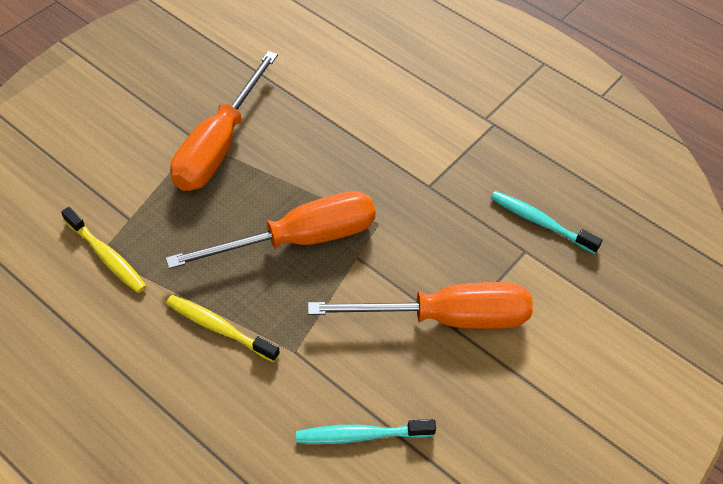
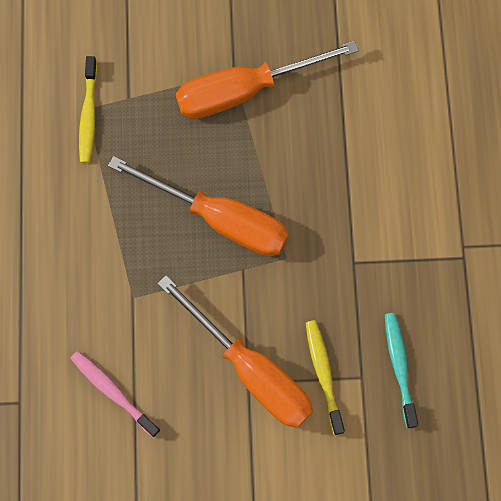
camera: 50 degrees right, 20 degrees up
yellow toothbrush [166,295,280,362] -> yellow toothbrush moved to [306,320,345,435]
turquoise toothbrush [296,419,436,444] -> pink toothbrush [70,351,160,437]

